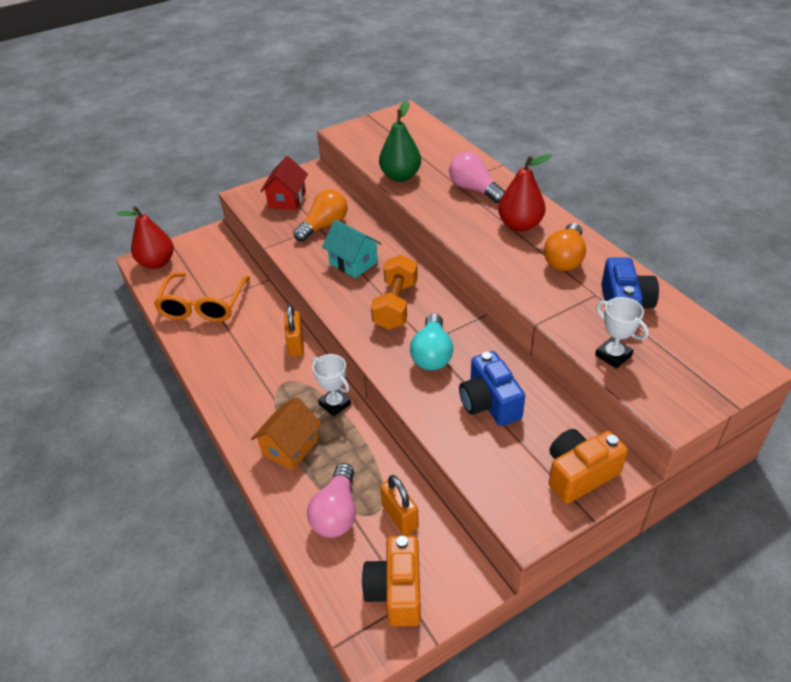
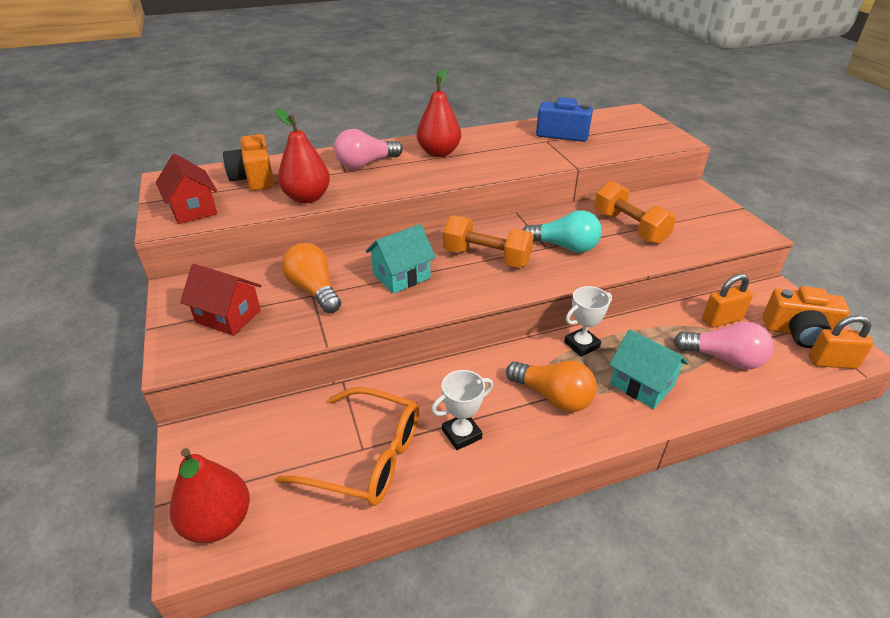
camera: 80 degrees left, 5 degrees down
orange house [251,397,322,471] -> turquoise house [609,329,688,409]
orange padlock [285,304,304,357] -> orange padlock moved to [809,315,874,369]
green pear [379,100,421,182] -> red pear [275,108,330,204]
blue camera [459,351,525,426] -> orange dumbbell [594,181,676,244]
orange light bulb [544,223,586,271] -> orange light bulb moved to [506,361,597,412]
orange camera [549,429,628,504] -> orange camera moved to [223,132,274,191]
white trophy [595,297,649,369] -> white trophy moved to [431,370,493,450]
none -> red house [156,154,217,224]

